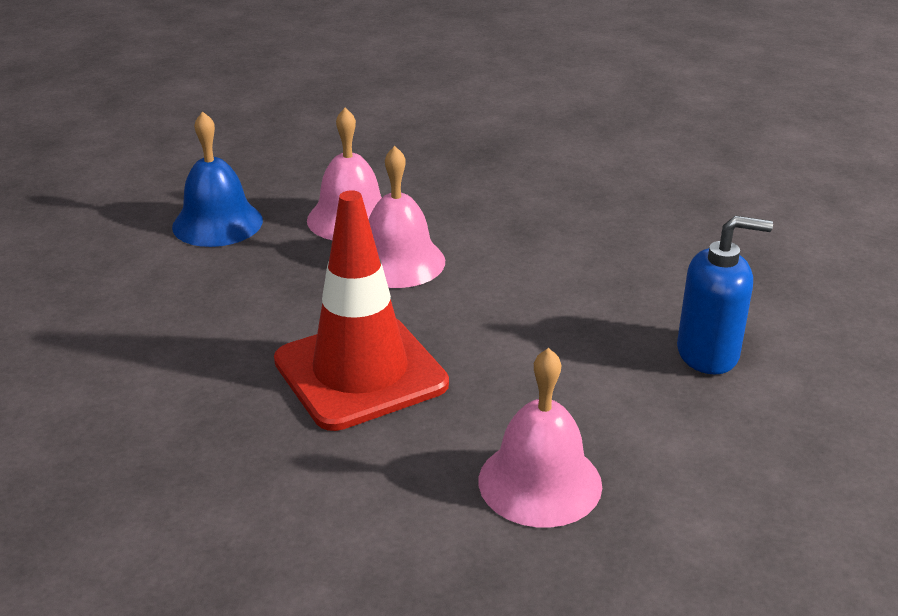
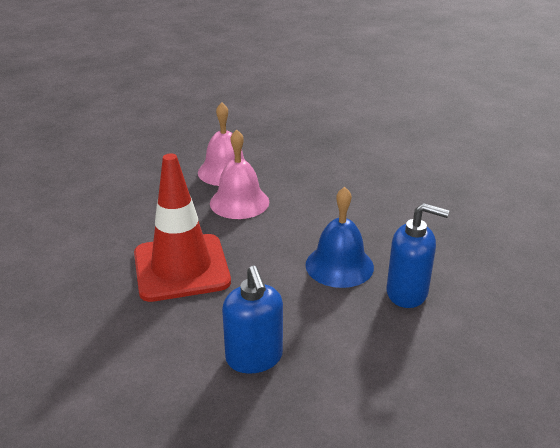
camera: 15 degrees right, 0 degrees up
blue bell [172,111,263,247] -> blue bell moved to [305,187,374,288]
pink bell [479,348,602,528] -> blue soap dispenser [222,266,283,374]

